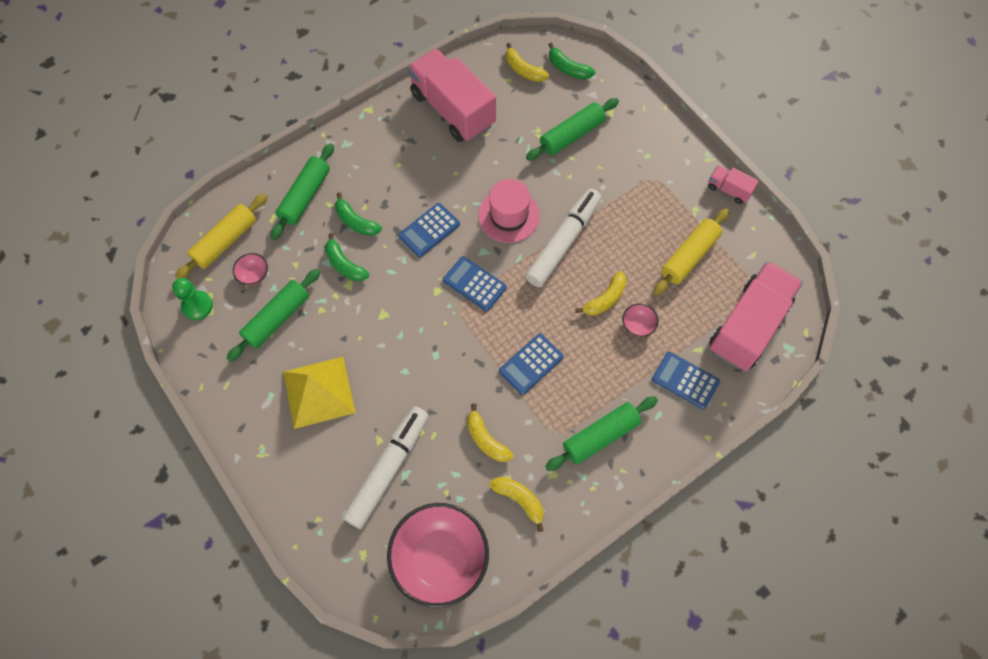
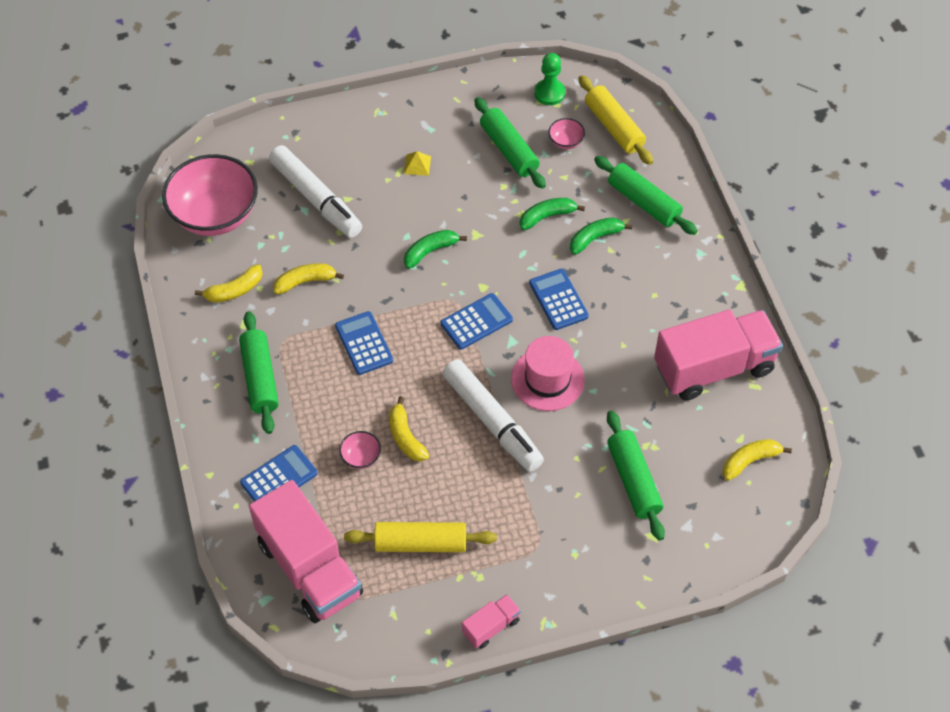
camera: 110 degrees right, 10 degrees down
yellow pyramid [283,357,356,429] -> yellow pyramid [404,151,431,176], size x0.40
green banana [548,42,595,79] -> green banana moved to [404,230,467,269]
yellow rolling pin [653,208,729,296] -> yellow rolling pin turned 60 degrees counterclockwise [344,522,497,552]

